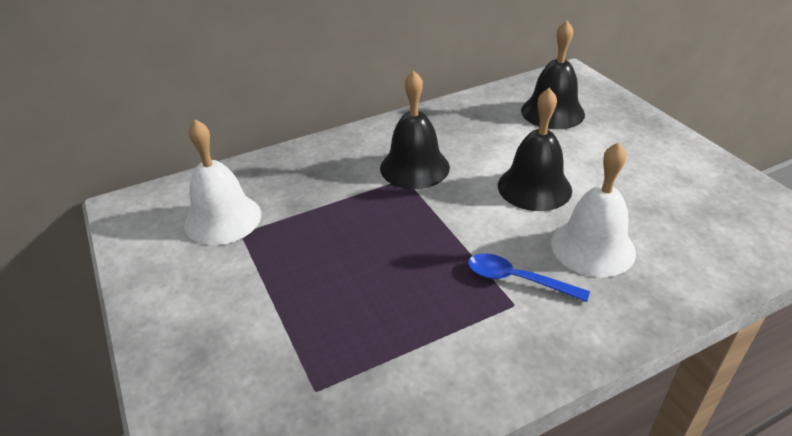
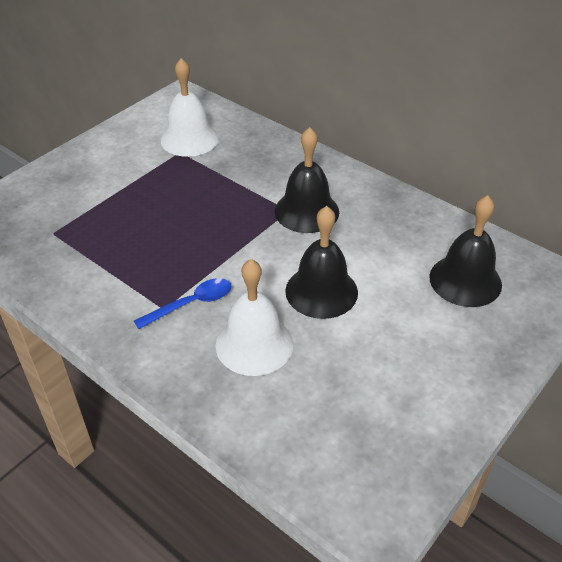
camera: 65 degrees right, 5 degrees up
blue spoon [468,253,590,302] -> blue spoon turned 60 degrees clockwise [134,278,231,329]

